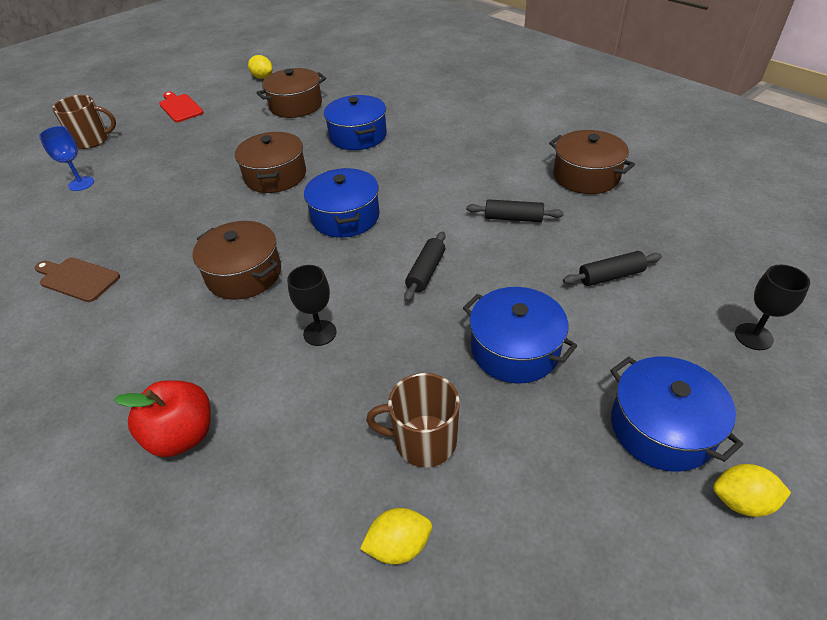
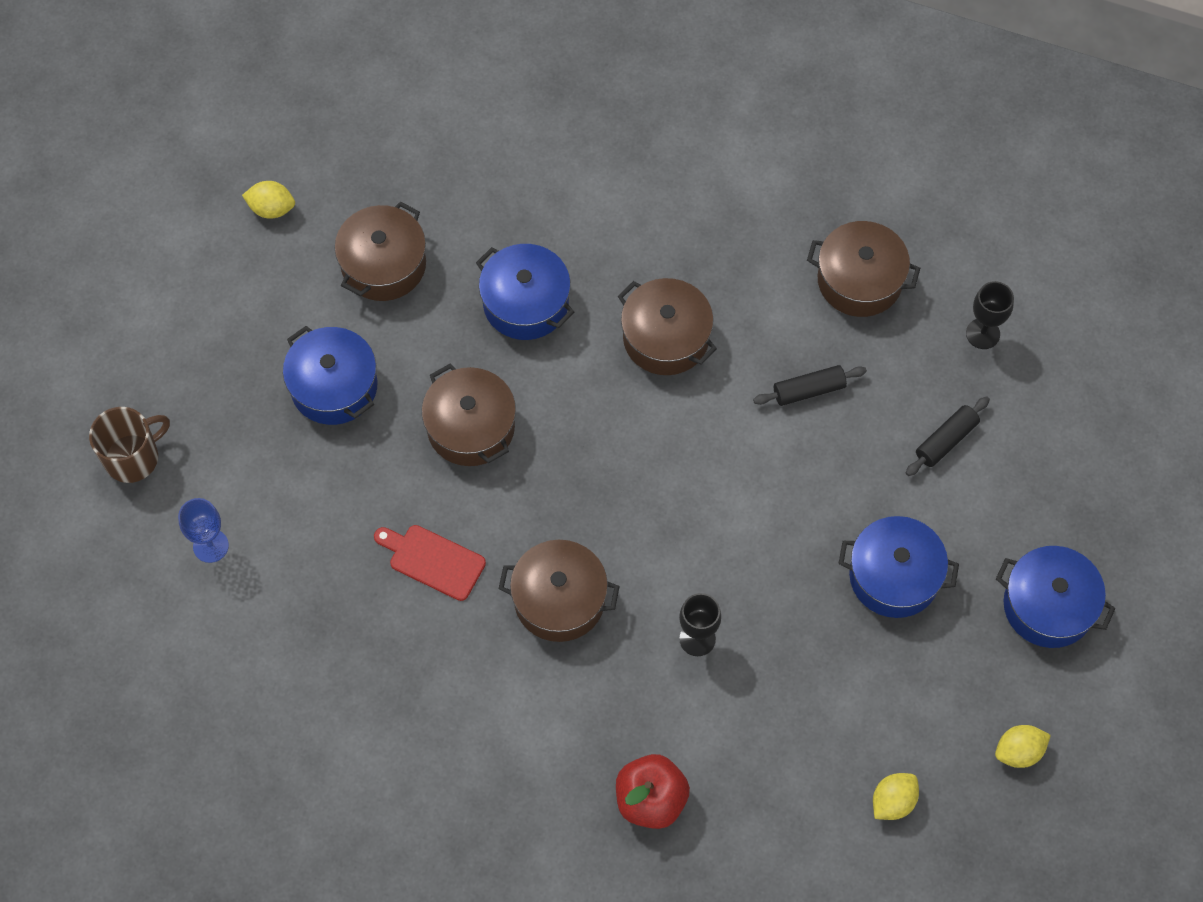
camera: 30 degrees left, 20 degrees up
brown cutting board [35,258,120,302] -> none
red cutting board [159,92,204,122] -> red cutting board moved to [374,525,486,601]
blue pot [304,168,380,238] -> blue pot moved to [283,326,377,425]
brown mug [366,373,460,467] -> none
black rolling pin [404,231,445,302] -> none
yellow lemon [713,464,791,517] -> yellow lemon moved to [995,725,1051,768]
black goblet [735,265,810,350] -> black goblet moved to [966,281,1014,349]
none -> brown pot [618,278,717,375]

